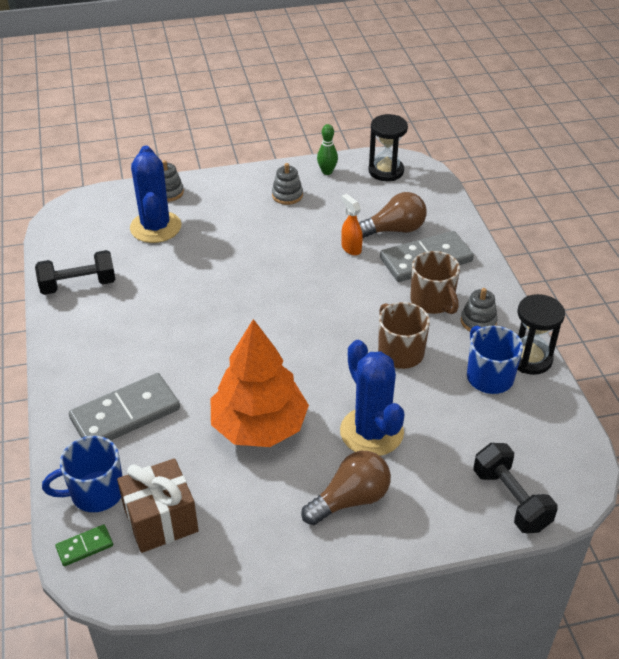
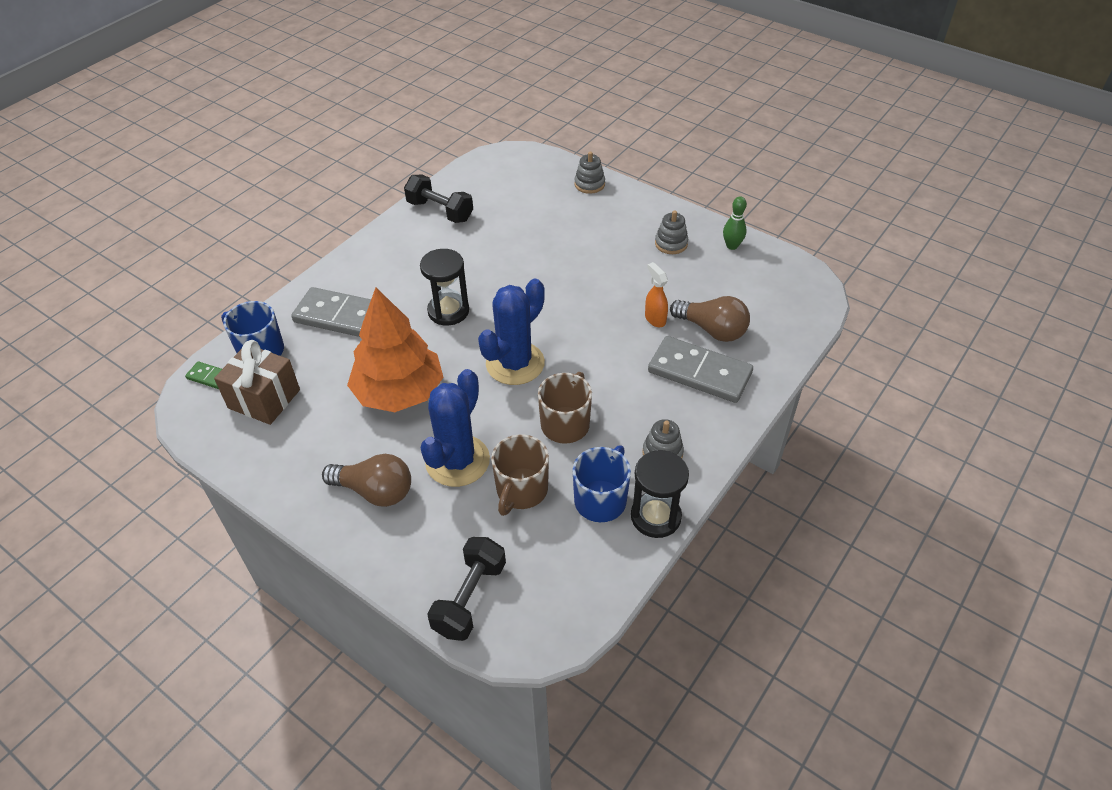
camera: 50 degrees right, 5 degrees up
blue cactus [130,146,181,243] -> blue cactus moved to [478,279,545,385]
orange spray bottle [342,194,363,255] -> orange spray bottle turned 45 degrees counterclockwise [645,262,668,327]
black hourglass [369,114,408,181] -> black hourglass moved to [420,249,469,326]
brown mug [410,251,460,314] -> brown mug moved to [491,434,549,516]

